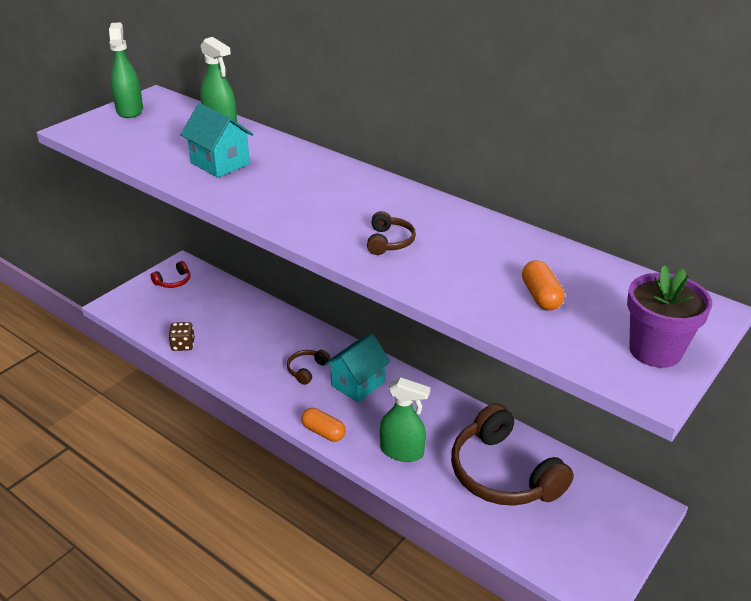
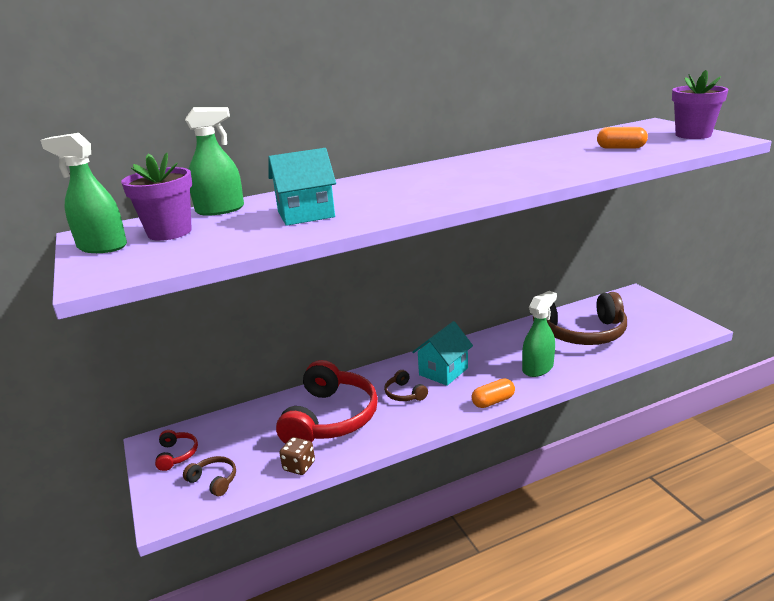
camera: 60 degrees left, 10 degrees down
turquoise house [325,334,391,403] -> turquoise house turned 60 degrees clockwise [412,321,473,386]
brown headphones [367,211,416,255] -> brown headphones moved to [183,456,236,497]
none -> purple flower pot [121,152,192,241]
none -> red headphones [276,360,378,444]

